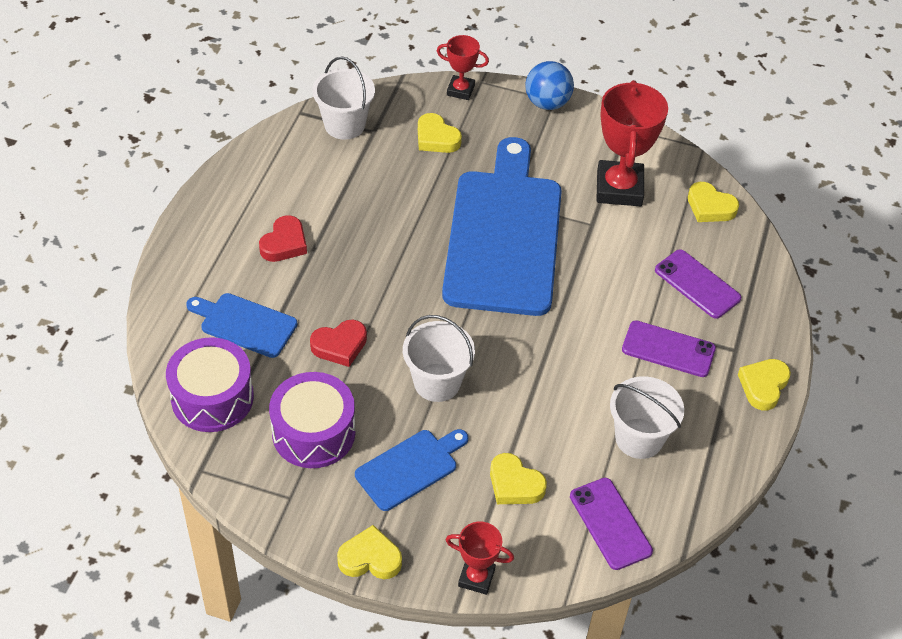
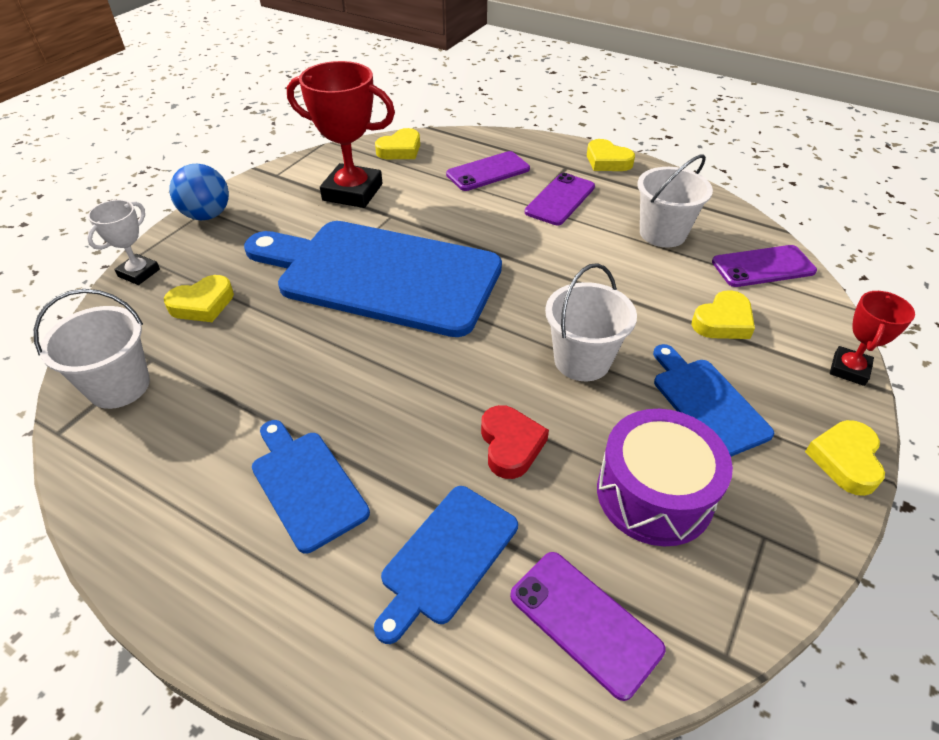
camera: 75 degrees left, 5 degrees down
purple drum [166,337,254,432] -> purple phone [510,552,665,701]
red heart [259,215,307,262] -> blue cutting board [252,420,370,553]
red trophy [437,35,489,100] -> white trophy [87,200,160,285]

